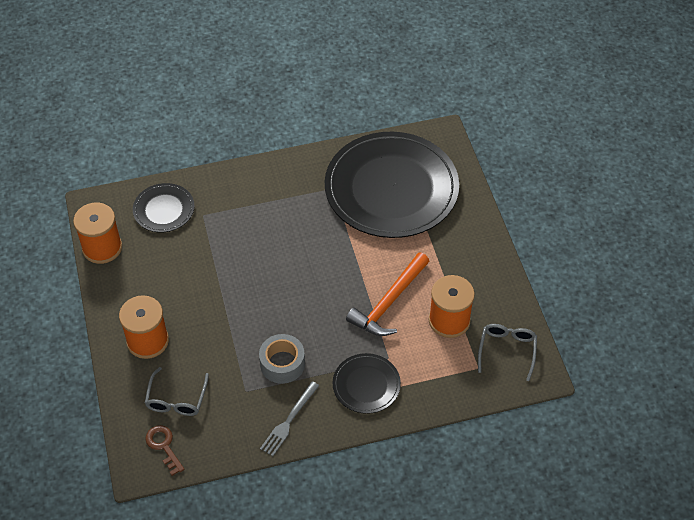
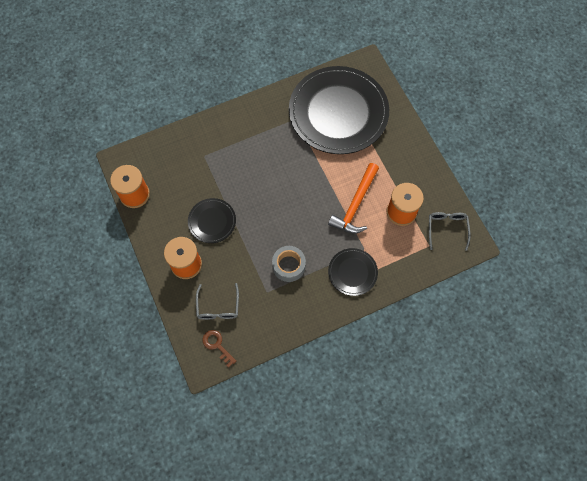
camera: 10 degrees left, 15 degrees up
black plate [133,183,195,232] -> black plate moved to [188,198,236,243]
grey fork [260,381,319,456] -> none

